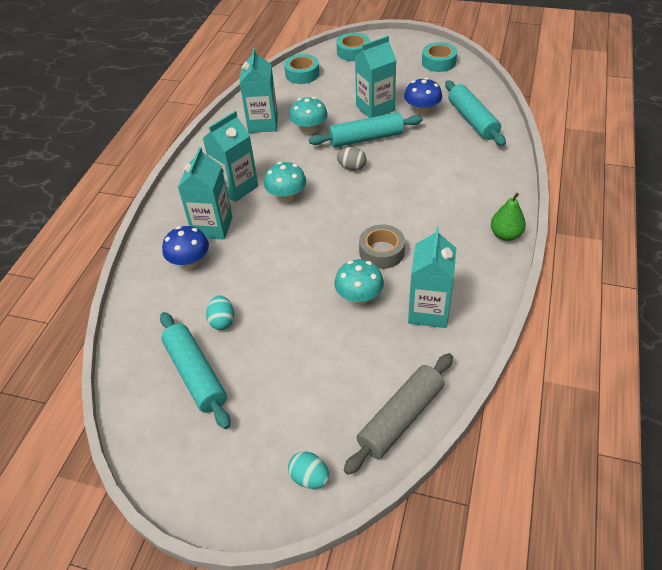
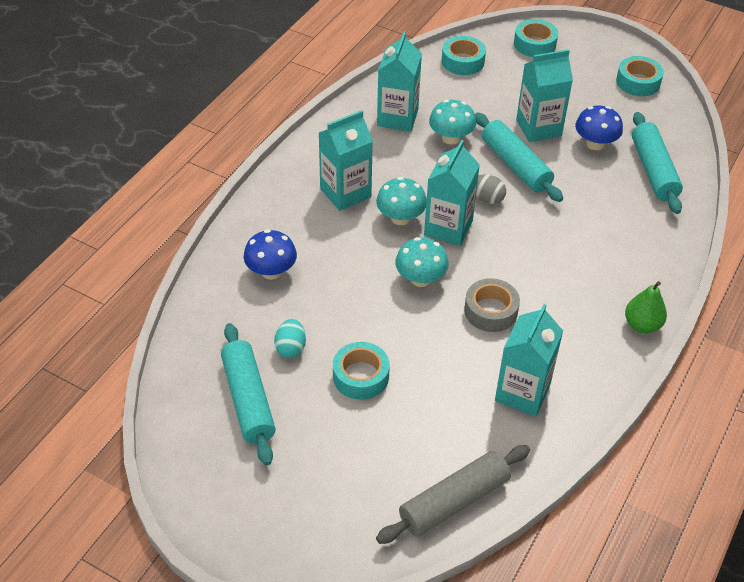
camera: 10 degrees right, 0 degrees up
turquoise carton [178,147,232,240] -> turquoise carton moved to [424,140,480,246]
turquoise egg [288,452,329,489] -> none
turquoise rolling pin [309,112,423,148] -> turquoise rolling pin turned 60 degrees clockwise [475,112,563,202]
turquoise mushroom [334,259,384,305] -> turquoise mushroom moved to [395,237,449,287]
none -> turquoise tape [333,342,390,400]

